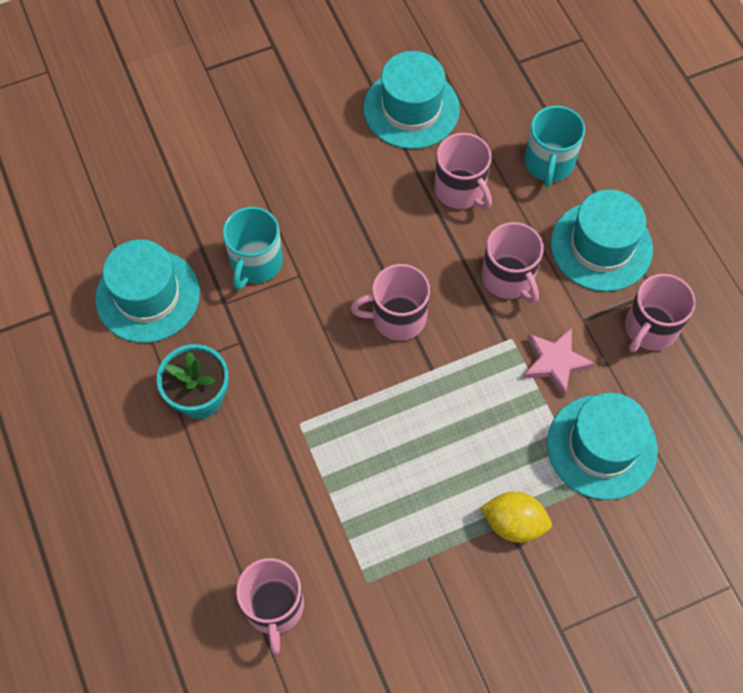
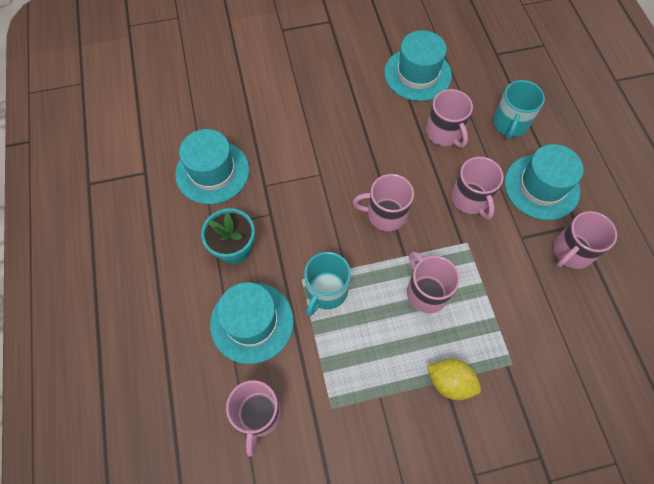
camera: 10 degrees right, 0 degrees up
turquoise mug [223,207,283,290] -> turquoise mug moved to [304,252,351,316]
pink star [523,327,595,397] -> none
turquoise hat [547,393,658,500] -> turquoise hat moved to [210,282,294,364]
none -> pink mug [407,252,460,313]

